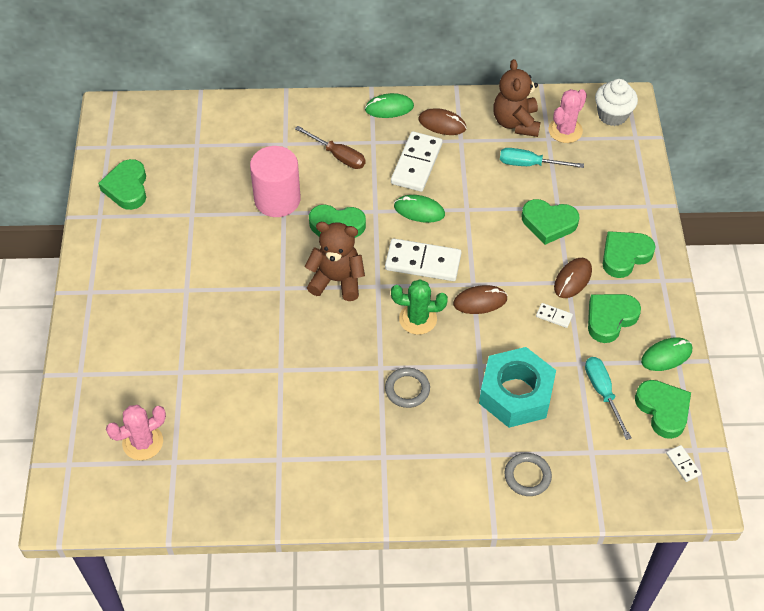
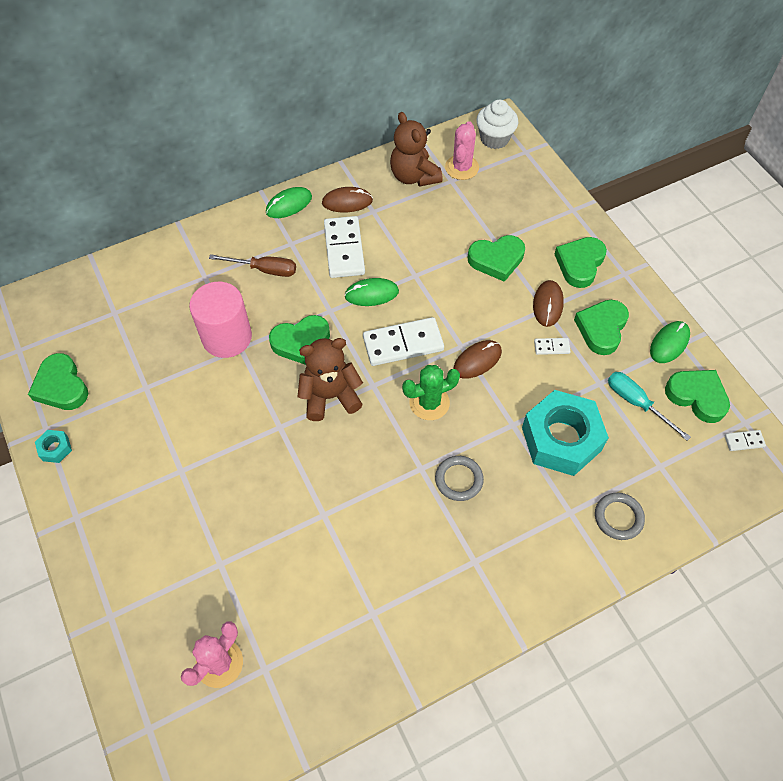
camera: 25 degrees left, 5 degrees up
turquoise screwdriver [500,148,584,168] -> none
white domino [666,445,701,482] -> white domino turned 45 degrees counterclockwise [724,430,766,451]
none -> turquoise nut [35,430,72,463]

